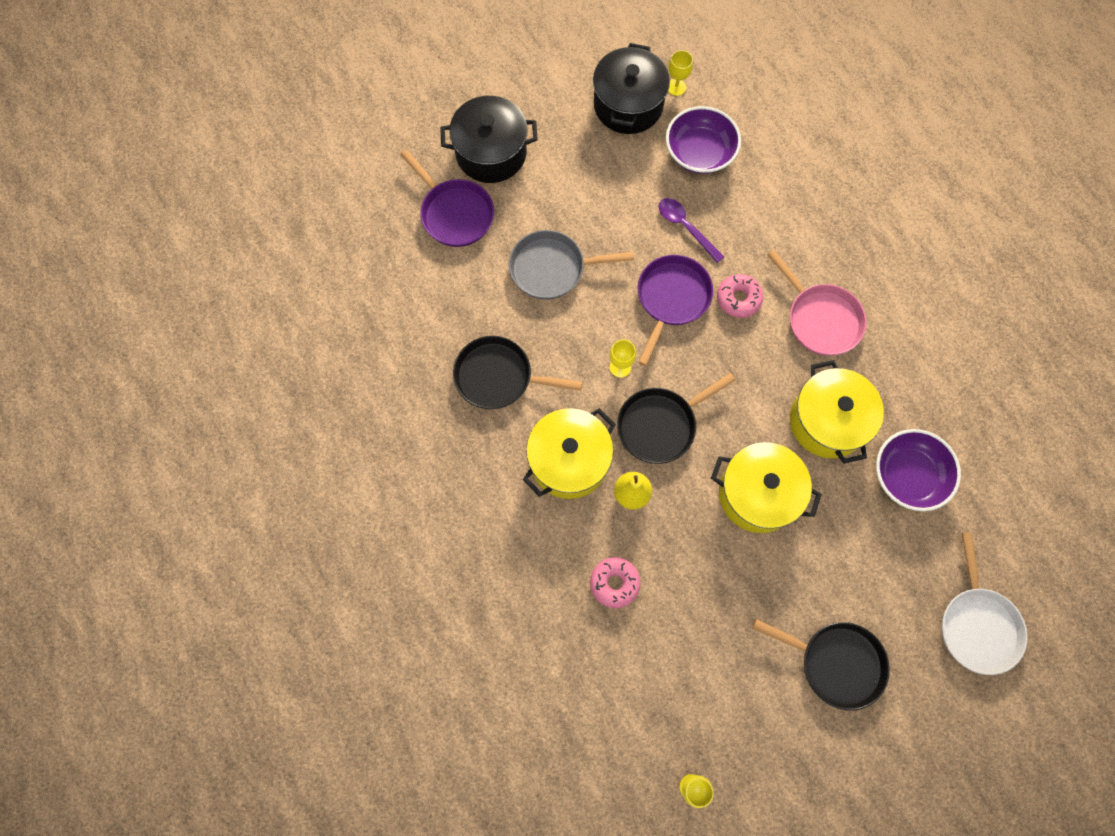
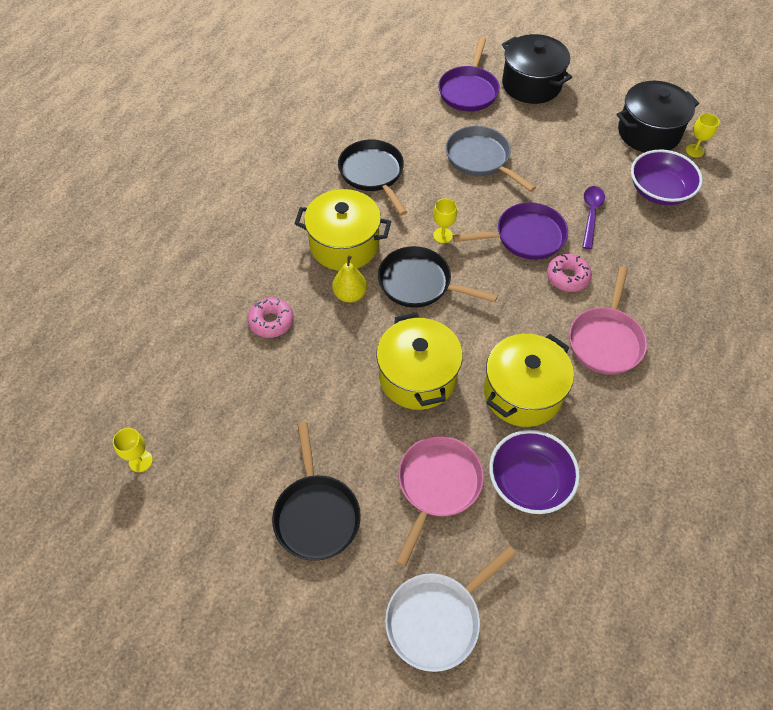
camera: 55 degrees right, 15 degrees down
none -> pink pan [396,436,484,567]

